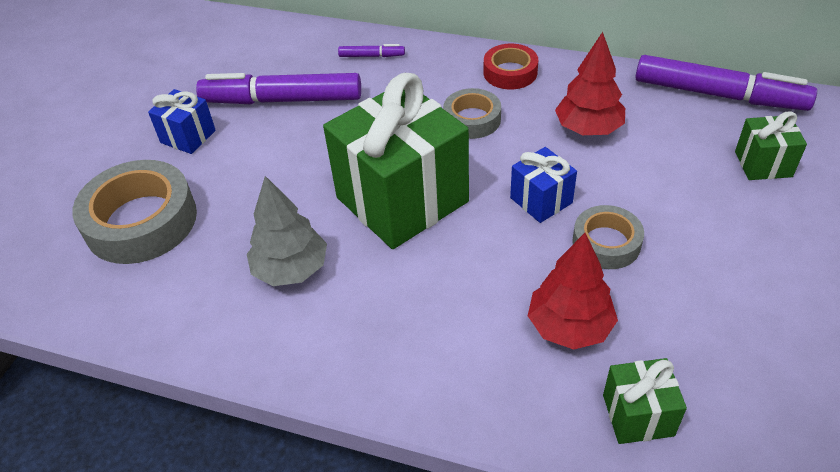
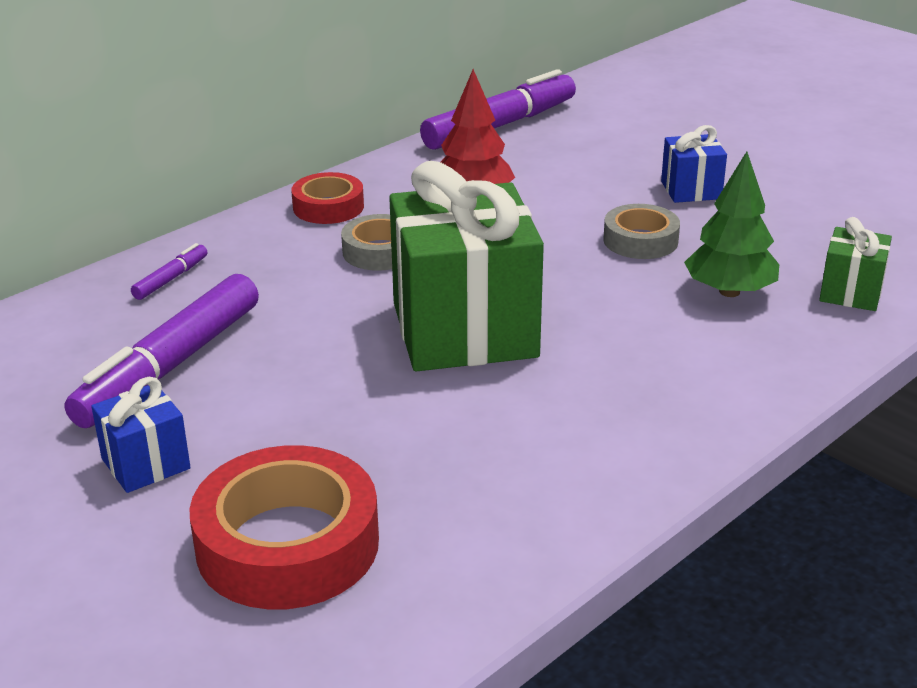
camera: 65 degrees left, 15 degrees down
grey tape [72,160,197,264] -> red tape [189,445,379,609]
grey tree [247,176,327,286] -> none
blue gift [510,147,577,223] -> blue gift moved to [661,125,727,203]
red tree [528,233,618,350] -> green tree [684,152,779,297]
green gift [735,111,807,180] -> none

